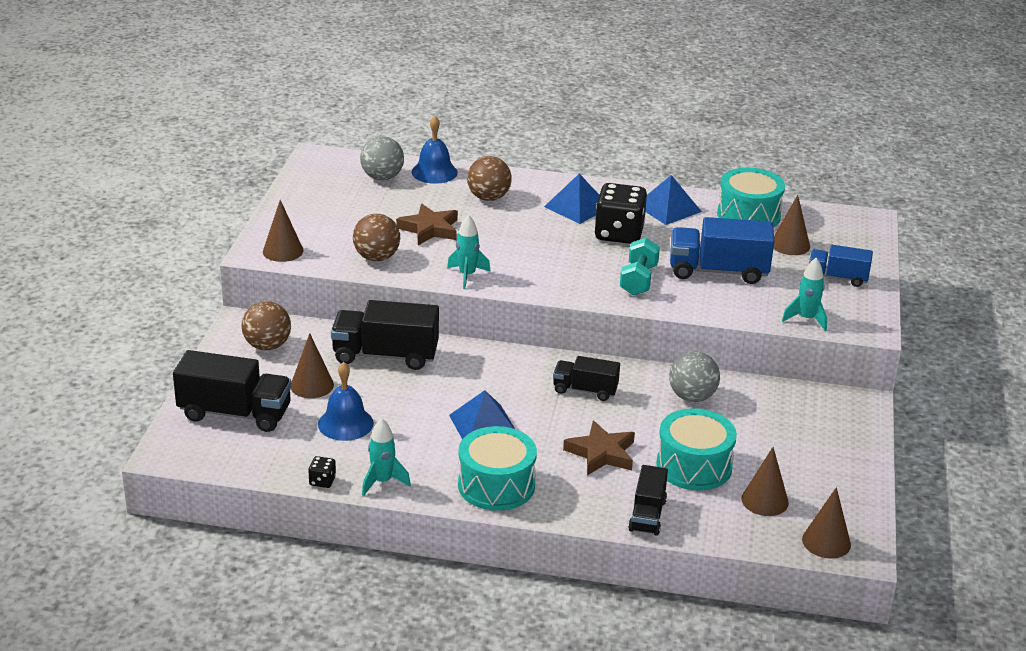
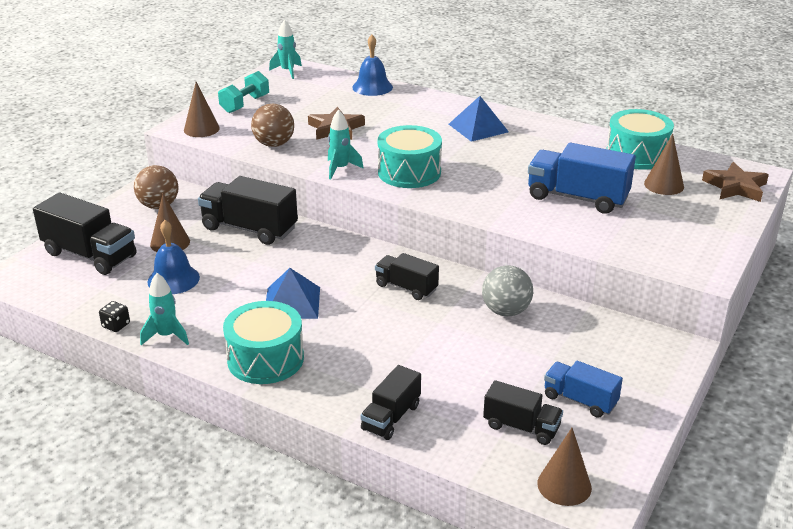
camera: 20 degrees right, 0 degrees up
grey ball [360,136,404,180] -> none
brown ball [467,156,512,201] -> none
brown star [563,421,635,475] -> brown star moved to [702,162,769,202]
black dice [595,183,647,244] -> none
turquoise dumbbell [620,238,660,296] -> turquoise dumbbell moved to [218,71,269,113]
blue pyramid [645,175,702,225] -> none
turquoise drum [656,408,737,491] -> turquoise drum moved to [378,125,442,188]
brown cone [741,447,789,516] -> black truck [483,380,563,445]
turquoise rocket [782,258,827,331] -> turquoise rocket moved to [269,19,302,79]
blue truck [809,245,873,287] -> blue truck moved to [544,361,623,418]

